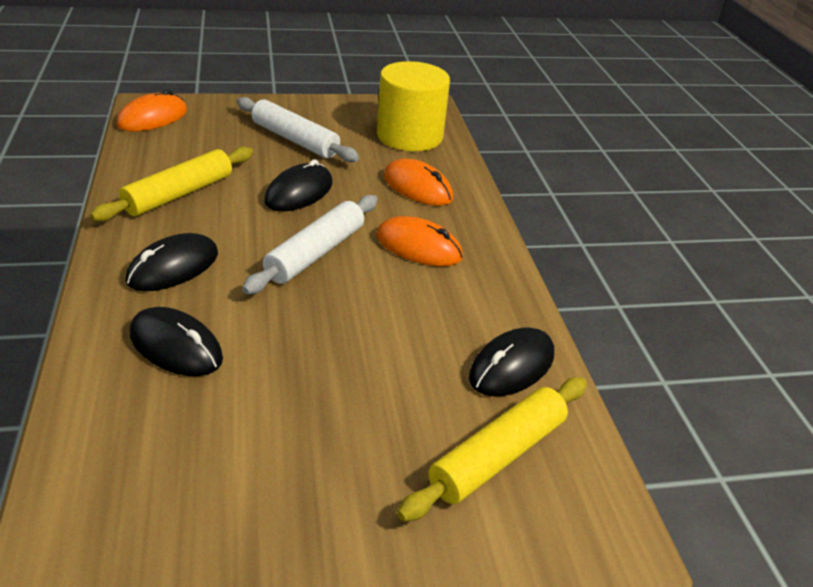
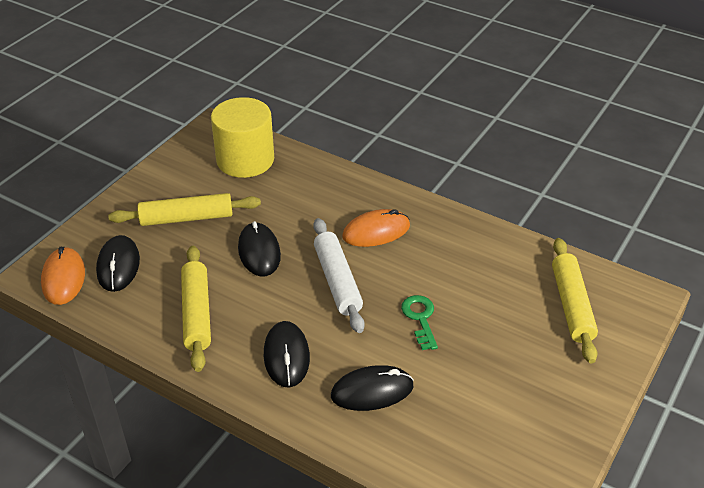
camera: 45 degrees left, 5 degrees up
white rolling pin [237,97,359,162] -> yellow rolling pin [108,193,261,226]
orange mouse [384,159,453,206] -> none
black mouse [469,327,554,396] -> black mouse moved to [96,235,140,292]
none -> green key [401,295,438,350]

